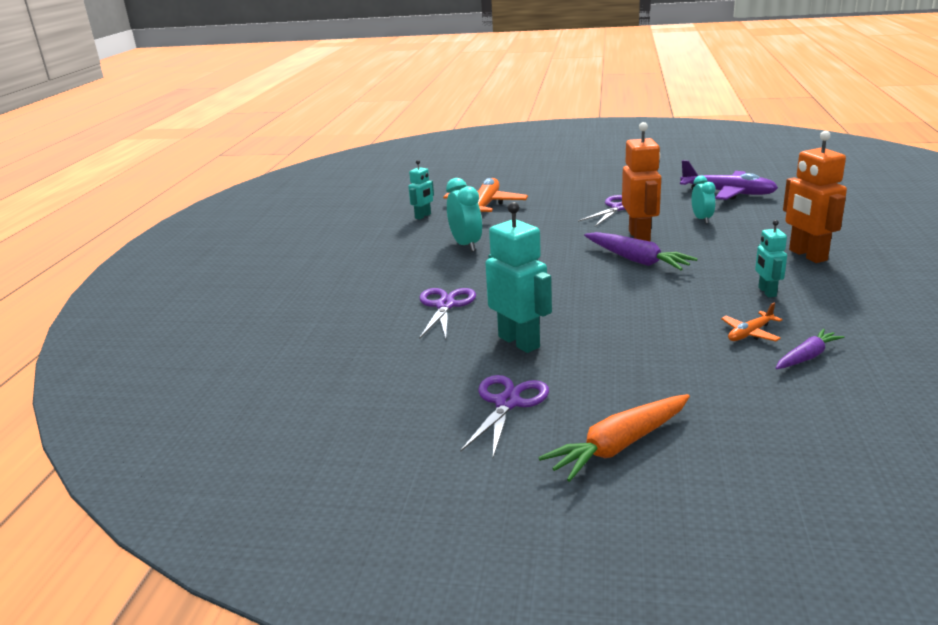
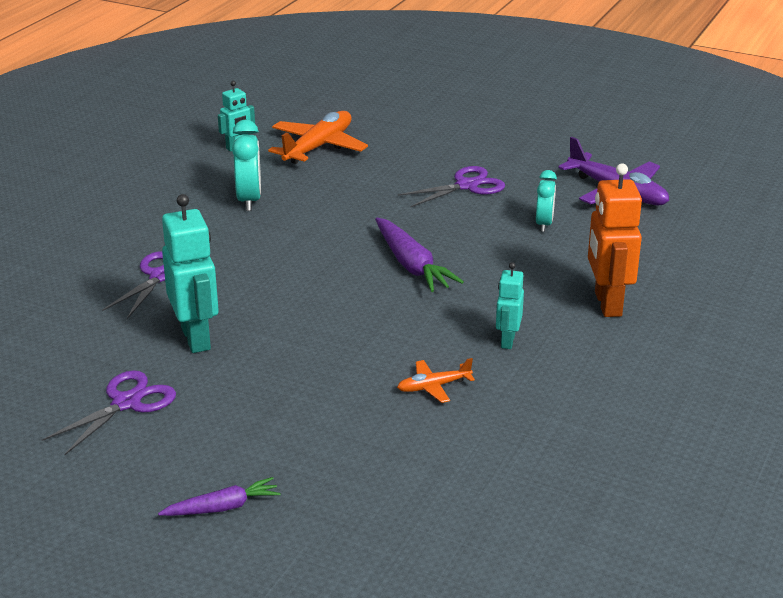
camera: 15 degrees right, 5 degrees up
orange carrot [538,394,690,482] -> none
orange robot [622,122,661,242] -> none
purple carrot [776,329,845,369] -> purple carrot moved to [158,477,281,516]

